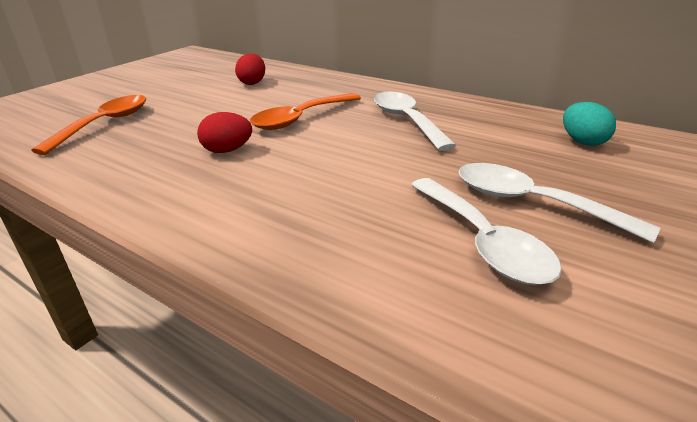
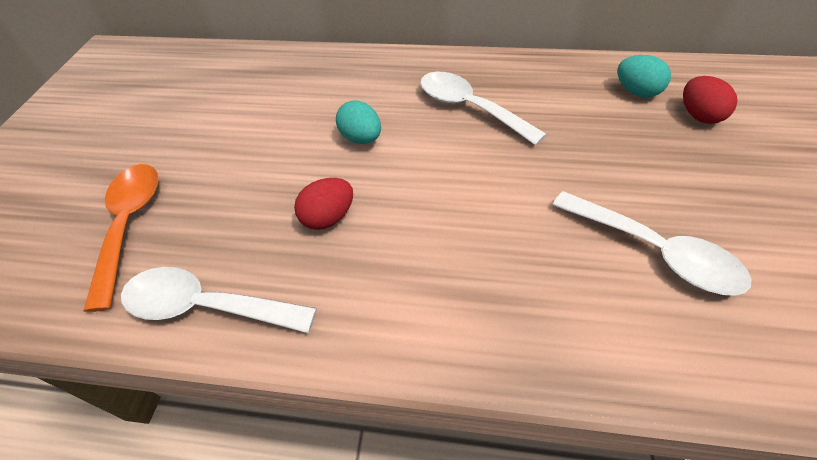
camera: 25 degrees left, 20 degrees up
red egg [235,53,265,85] -> red egg moved to [683,76,738,124]
orange spoon [250,93,361,130] -> turquoise egg [336,100,381,144]
white spoon [458,163,660,243] -> white spoon moved to [121,267,317,333]

